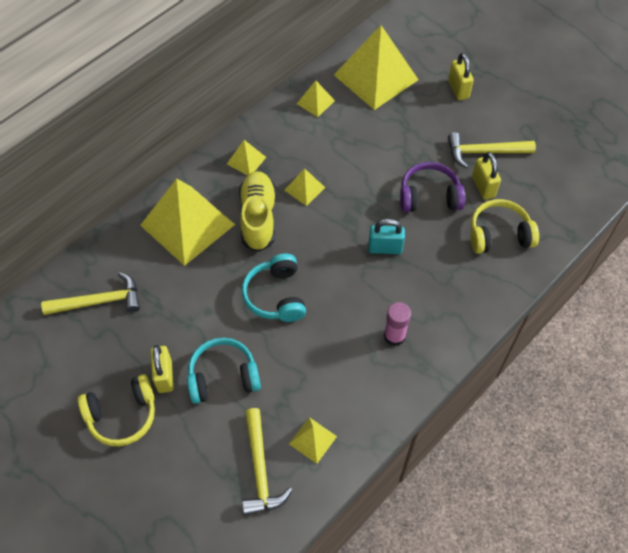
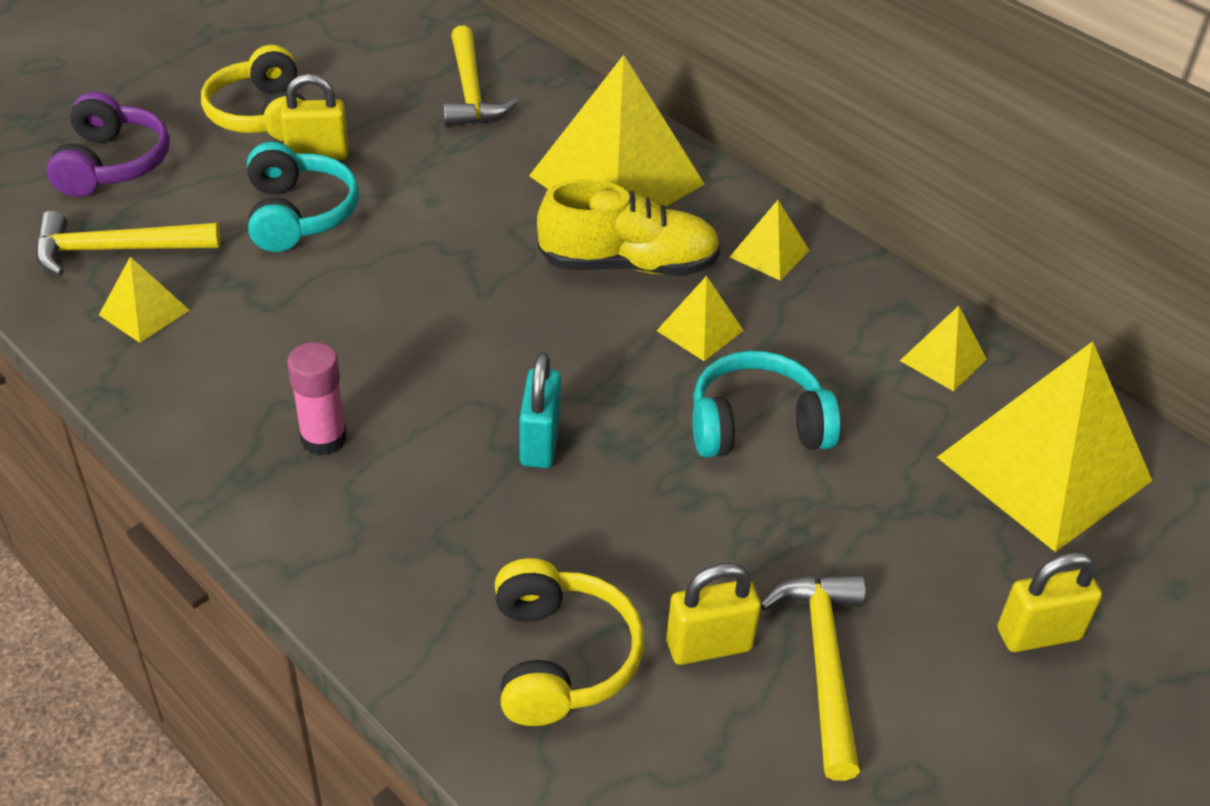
camera: 90 degrees right, 15 degrees down
turquoise headphones [242,253,306,322] -> turquoise headphones moved to [692,351,841,458]
purple headphones [400,162,465,212] -> purple headphones moved to [46,91,170,197]

